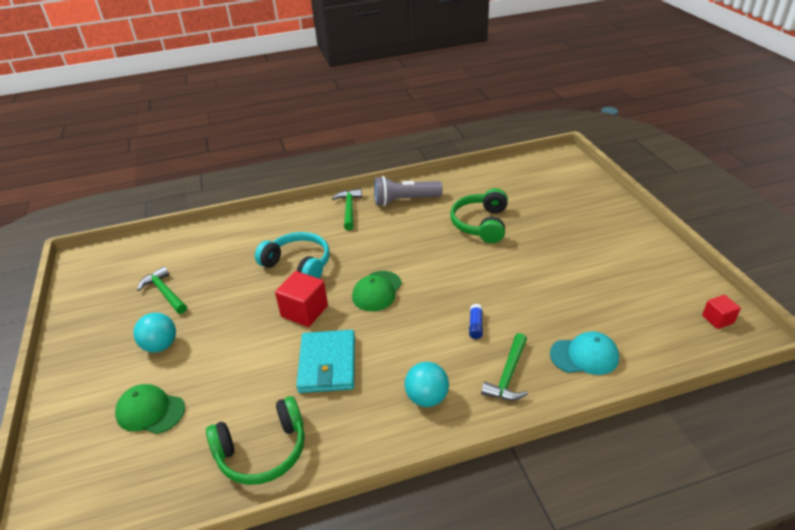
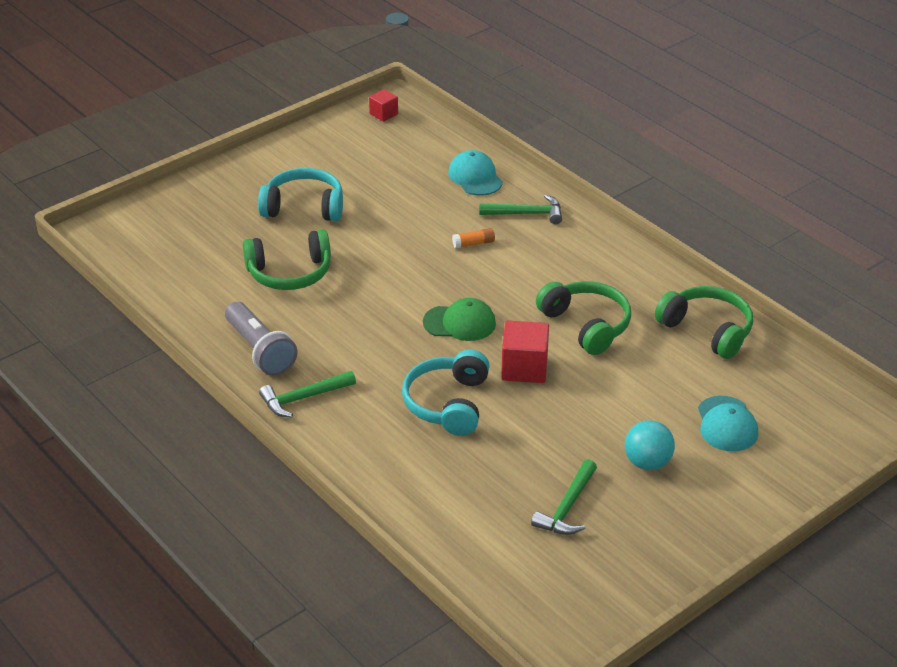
camera: 115 degrees left, 0 degrees up
green cap [115,384,185,434] -> turquoise cap [698,396,758,451]
turquoise wallet [296,330,355,393] -> green headphones [536,281,631,355]
turquoise ball [405,362,449,407] -> none
blue glue stick [469,304,483,339] -> orange glue stick [452,228,495,248]
none -> turquoise headphones [258,168,343,221]

